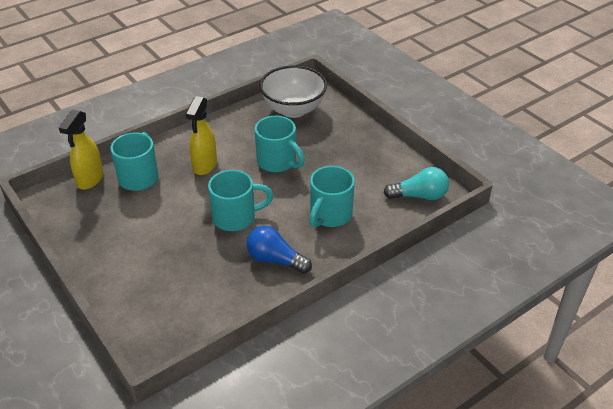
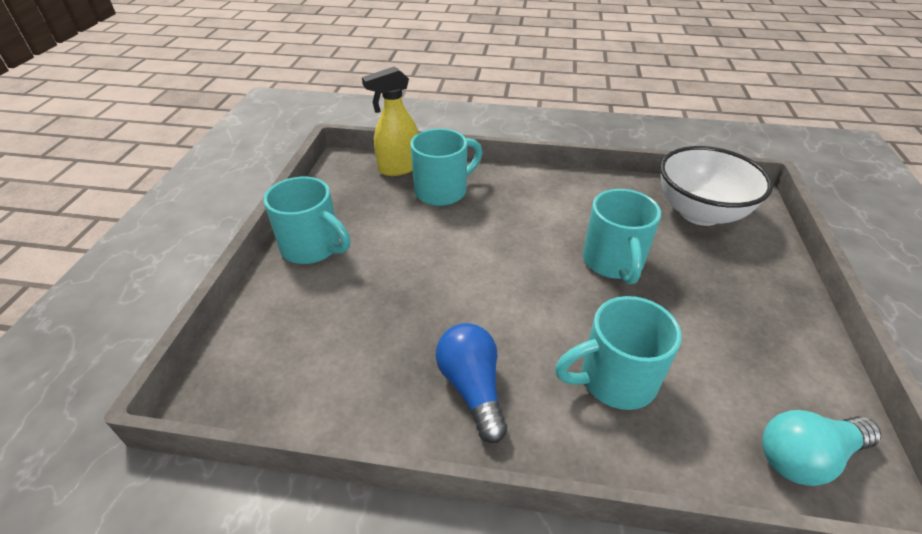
camera: 45 degrees right, 0 degrees up
yellow spray bottle [186,96,217,175] -> none
turquoise mug [208,170,274,231] -> turquoise mug moved to [263,177,350,264]
turquoise light bulb [384,167,449,200] -> turquoise light bulb turned 120 degrees clockwise [762,410,881,486]

